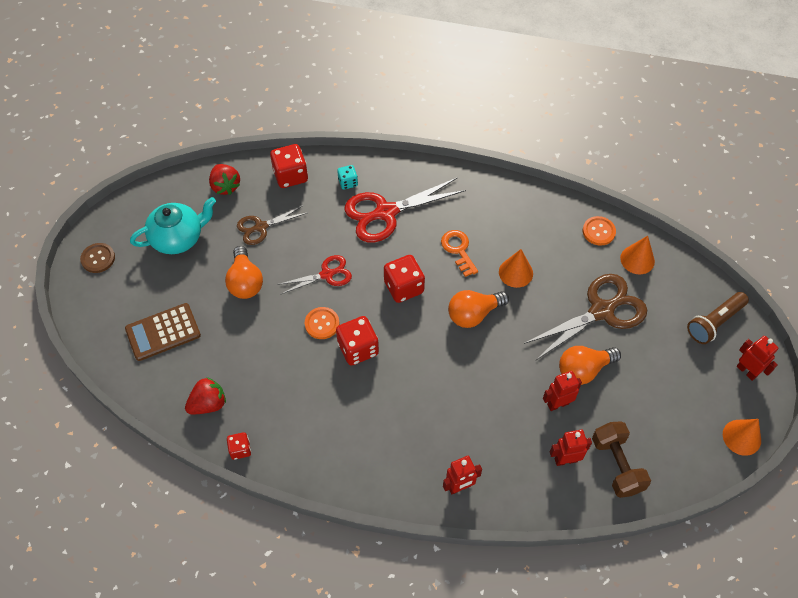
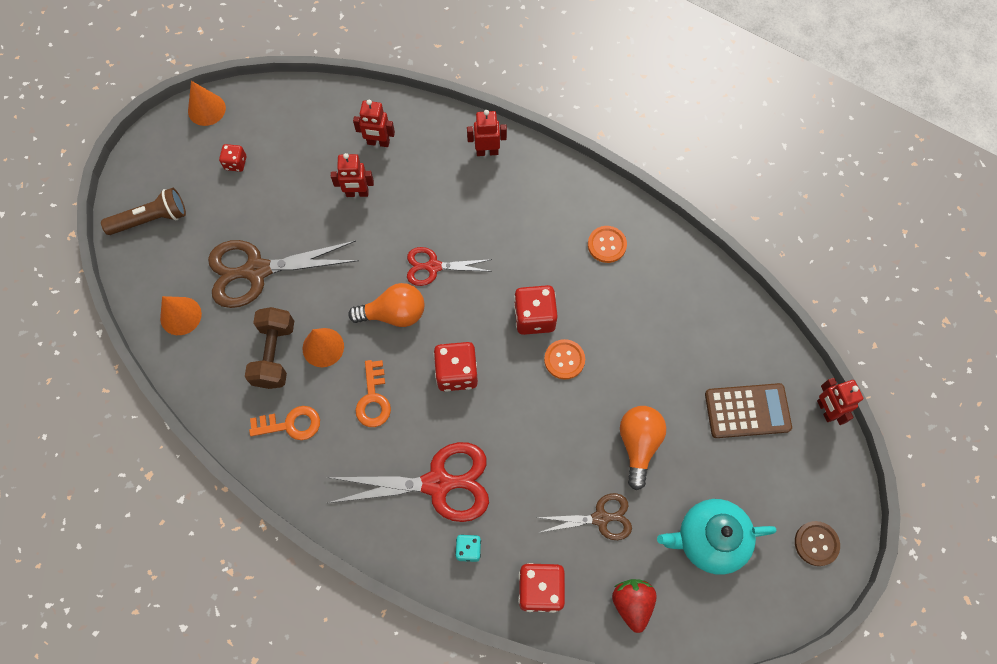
camera: 160 degrees left, 10 degrees up
red strawberry [185,377,226,414] -> none
red dice [227,432,251,460] -> red dice moved to [219,144,246,172]
red scissors [277,255,352,294] -> red scissors moved to [407,247,492,286]
orange light bulb [559,346,621,385] -> none
orange button [583,216,616,246] -> orange button moved to [588,226,627,263]
brown dumbbell [592,421,651,498] -> brown dumbbell moved to [245,307,294,389]
red robot [737,336,778,381] -> red robot moved to [817,378,864,425]
none -> orange key [249,406,320,440]

